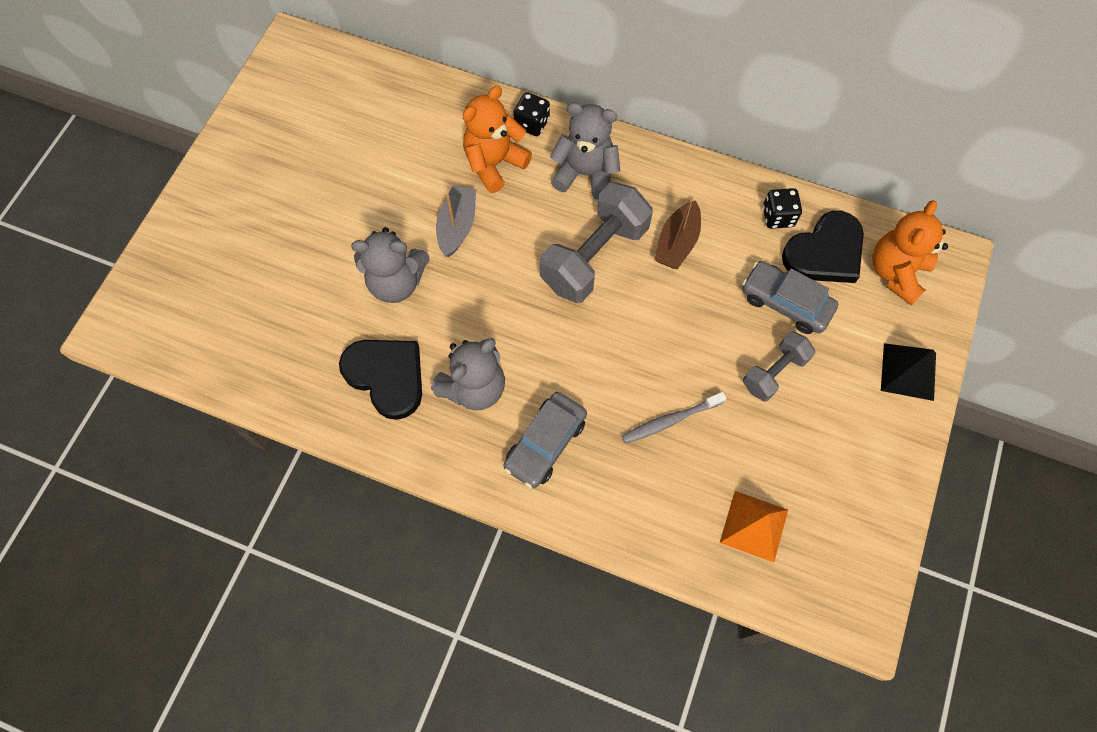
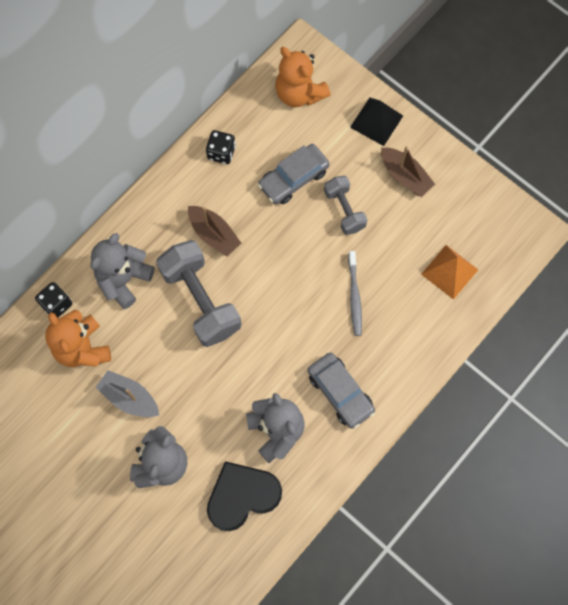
camera: 70 degrees left, 5 degrees up
black heart [782,211,864,283] -> none
none -> brown boat [381,146,435,197]

